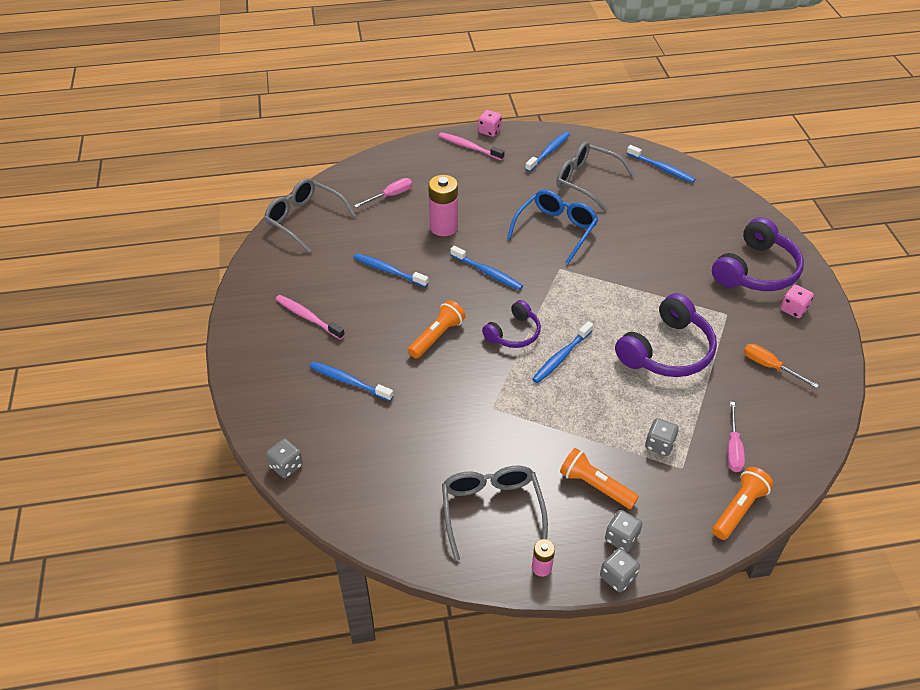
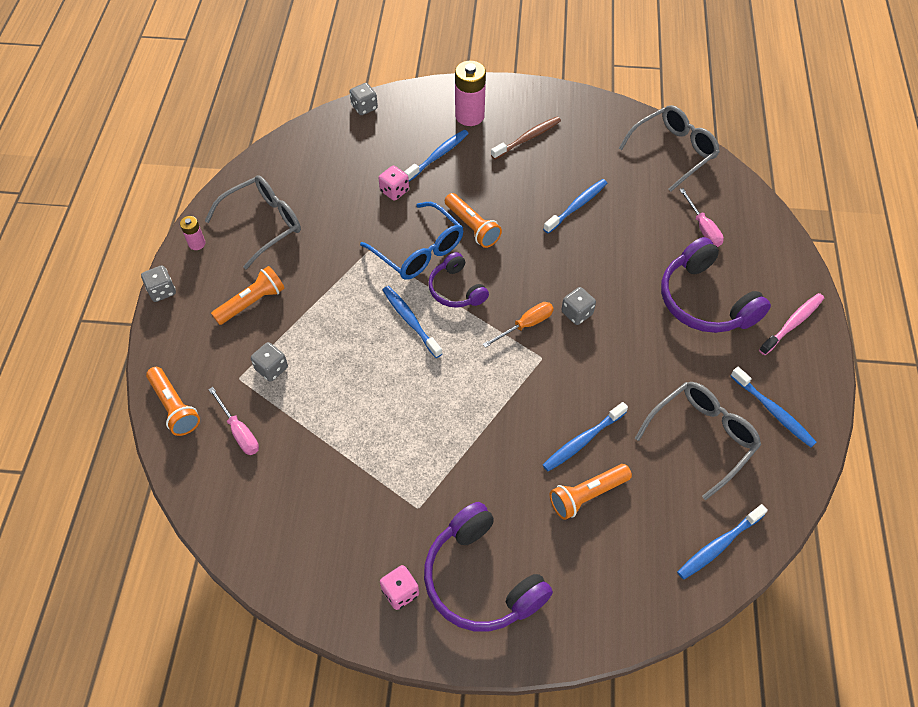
camera: 105 degrees right, 10 degrees up
pink toothbrush [276,295,345,340] -> brown toothbrush [491,117,561,159]
pink battery [428,175,458,236] -> pink battery moved to [455,61,486,126]
grey glasses [442,465,548,561] -> grey glasses turned 45 degrees counterclockwise [205,175,301,269]
blue toothbrush [451,246,523,290] -> blue toothbrush moved to [543,402,628,471]
pink dice [478,110,502,137] -> pink dice moved to [378,166,409,201]
blue glasses [507,190,599,264] -> blue glasses moved to [360,202,464,280]
grey dice [605,510,643,552] -> grey dice moved to [561,287,596,325]
purple headphones [615,293,717,377] -> purple headphones moved to [661,237,771,333]
pink screwdriver [727,402,745,472] -> pink screwdriver turned 150 degrees counterclockwise [208,387,259,455]
orange screwdriver [744,344,819,388] -> orange screwdriver moved to [483,302,554,348]
none -> orange flashlight [550,464,632,520]

